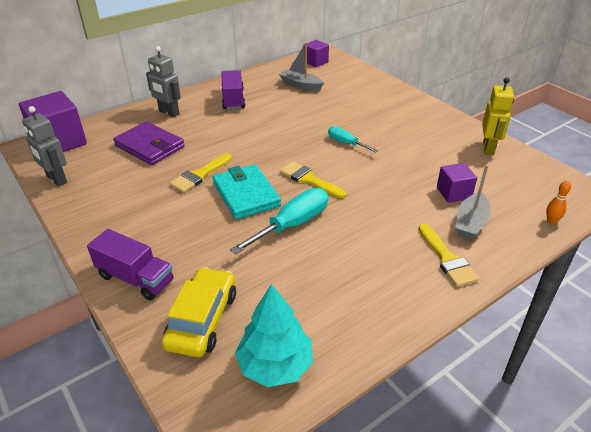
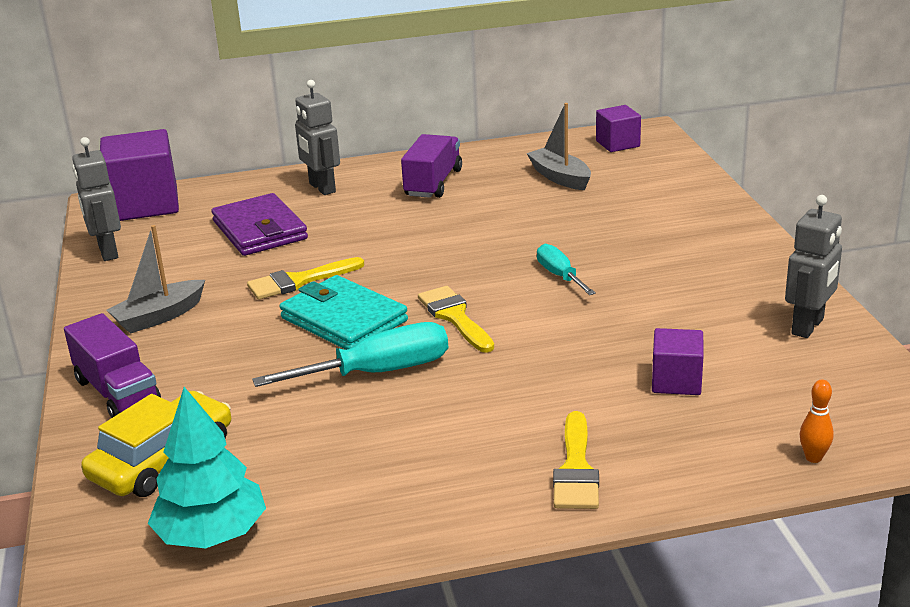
camera: 25 degrees right, 10 degrees down
turquoise wallet [213,164,281,219] -> turquoise wallet turned 45 degrees counterclockwise [280,275,408,350]
grey boat [455,165,491,240] -> grey boat moved to [106,225,205,334]
yellow robot [482,77,514,155] -> grey robot [785,195,842,338]

